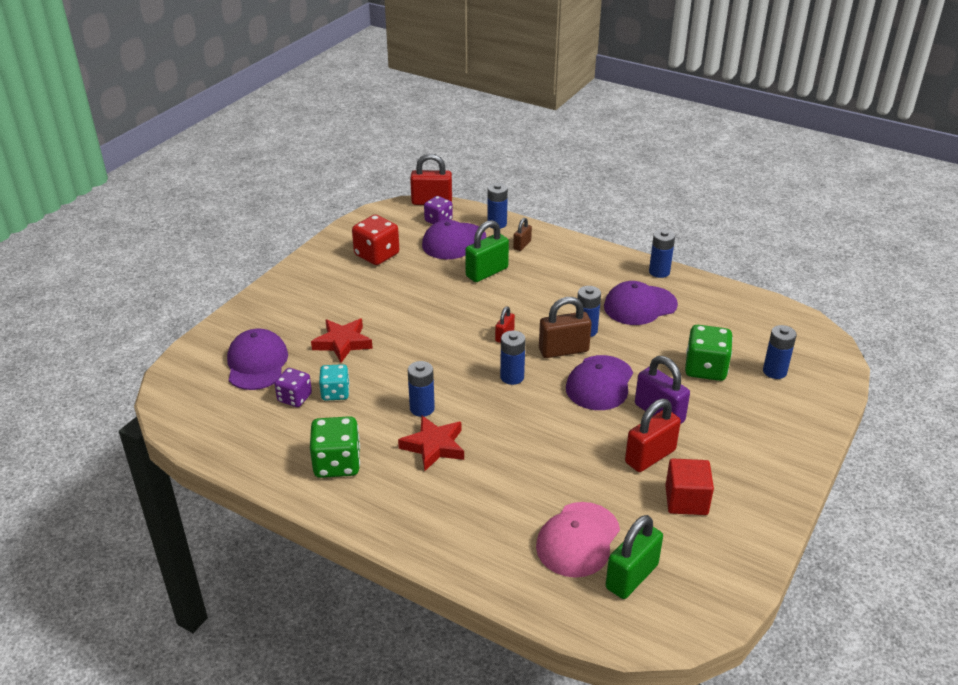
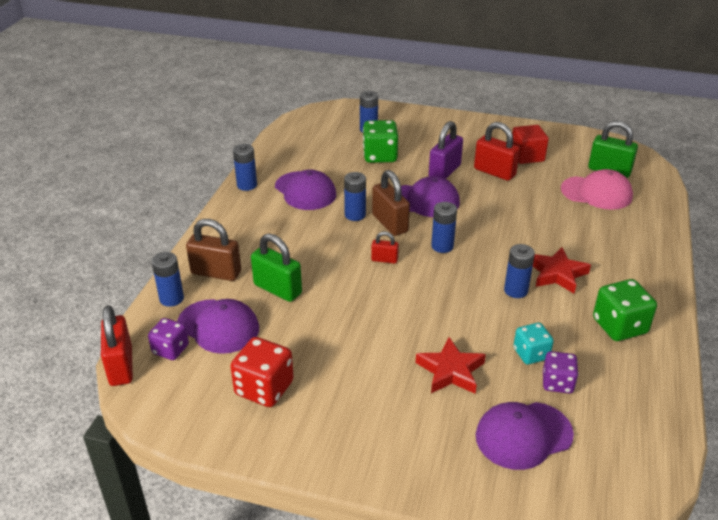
camera: 105 degrees left, 0 degrees up
brown padlock [513,218,532,251] -> brown padlock [186,219,241,281], size x1.84

